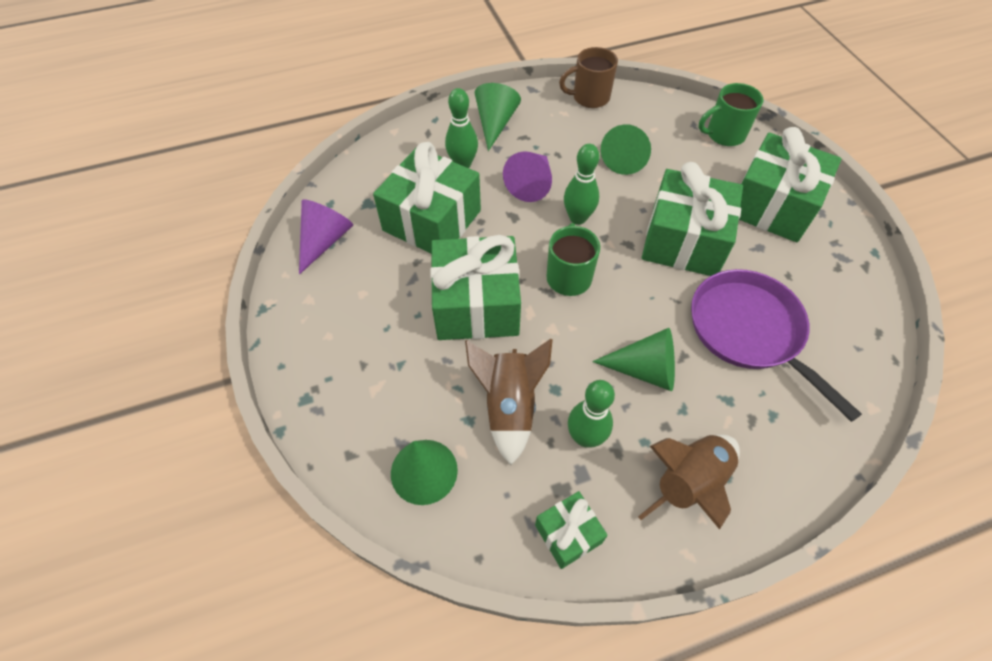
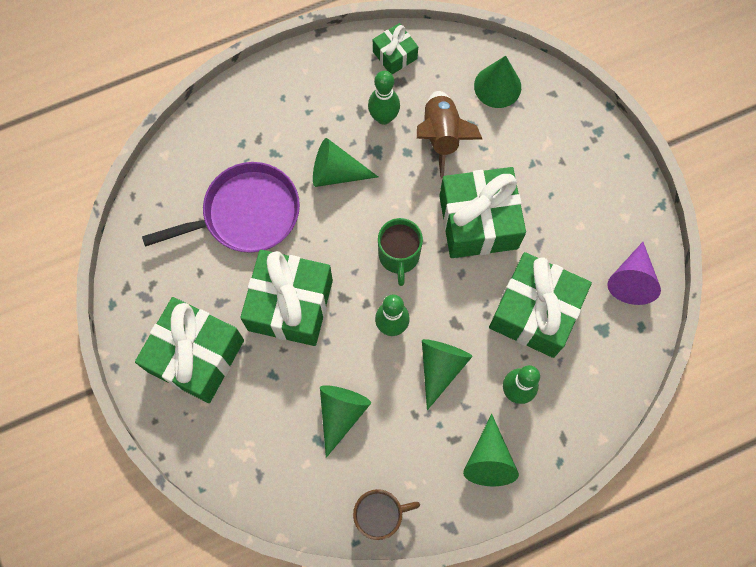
camera: 175 degrees right, 15 degrees up
purple cone [503,151,552,202] -> green cone [422,339,472,410]
brown rocket [638,435,740,530] -> none
purple pan [691,269,862,422] -> purple pan turned 75 degrees counterclockwise [142,162,300,253]
green mug [698,83,764,146] -> none

